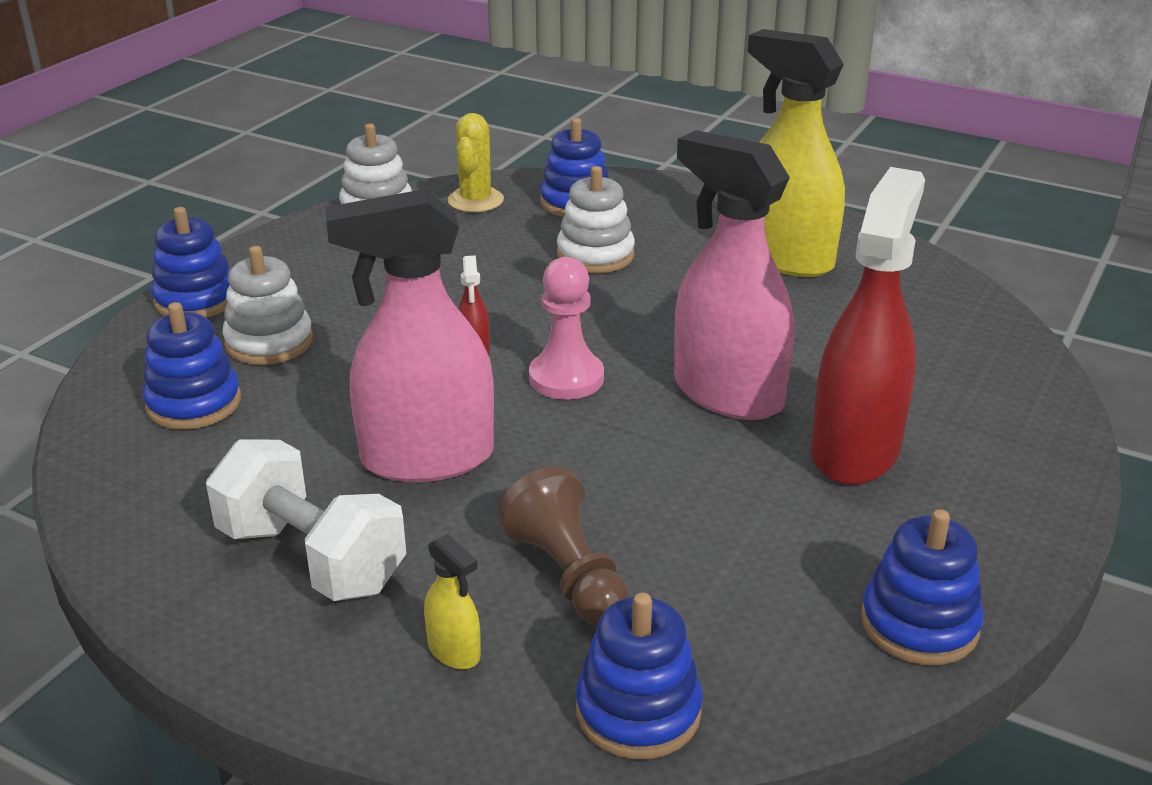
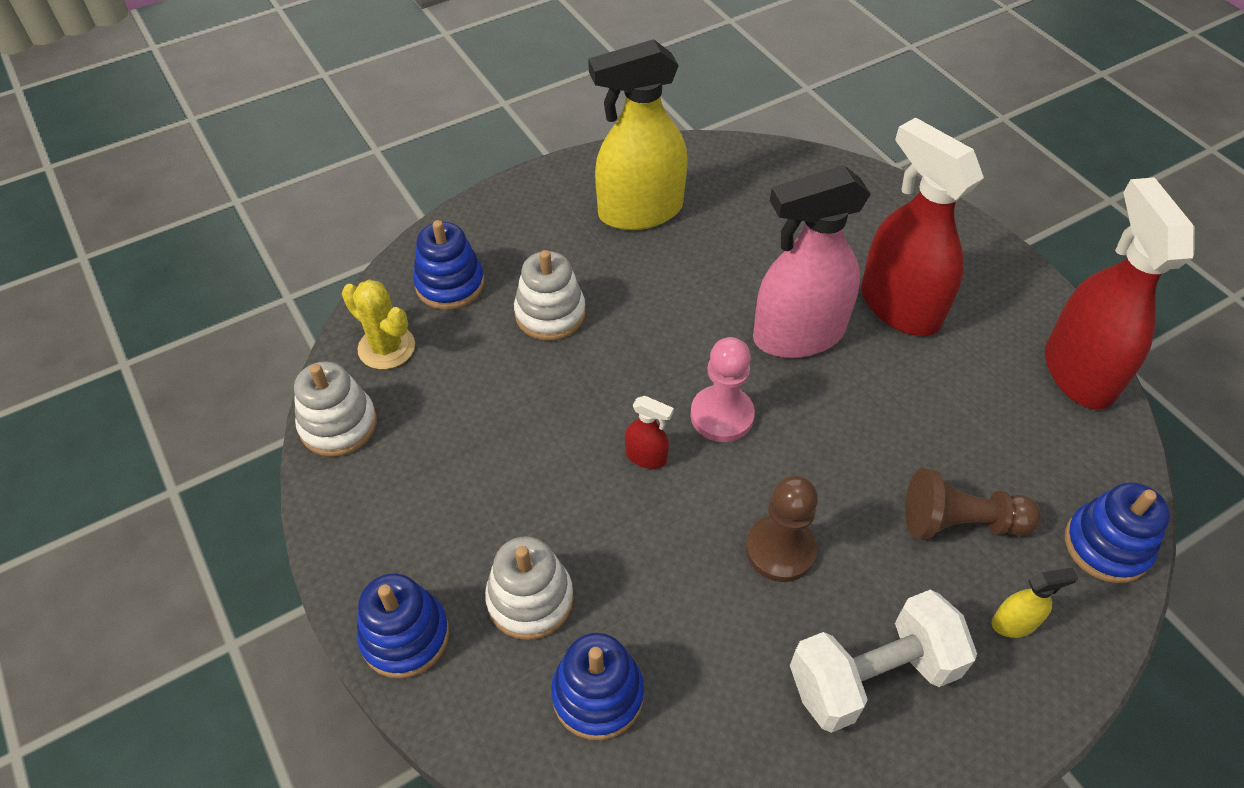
camera: 60 degrees left, 20 degrees up
pink spray bottle [326,189,494,482] -> brown pawn [746,475,818,582]
blue stacking toy [861,509,984,665] -> red spray bottle [1045,177,1195,410]

